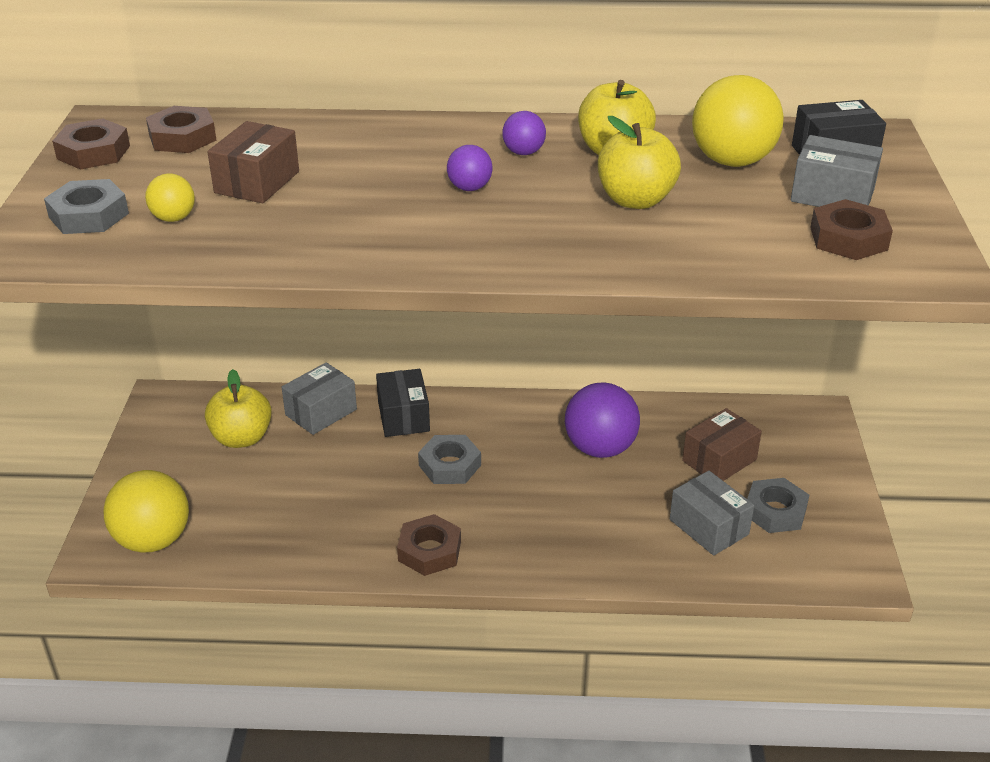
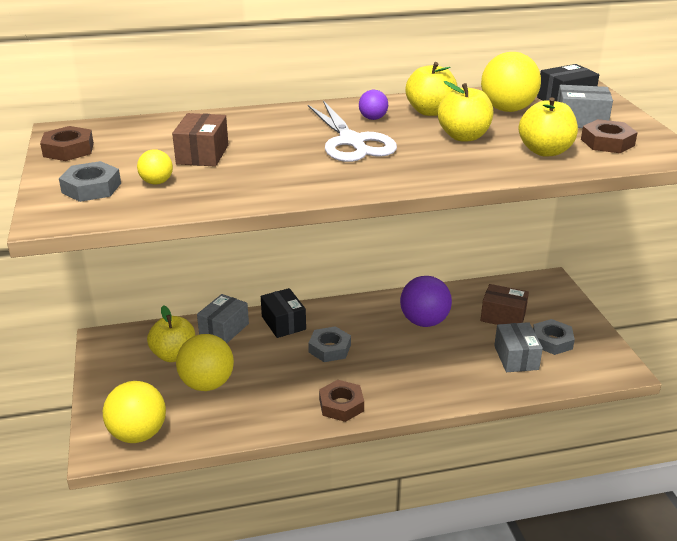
camera: 15 degrees left, 5 degrees down
brown nut [146,106,217,153] -> none
purple ball [447,145,492,191] -> white scissors [308,101,397,162]
grey box [670,471,754,555] -> grey box turned 45 degrees clockwise [494,322,543,372]
brown box [682,408,762,481] -> brown box turned 75 degrees clockwise [481,284,529,325]
none -> yellow ball [176,334,234,391]
none -> yellow apple [519,98,578,157]

